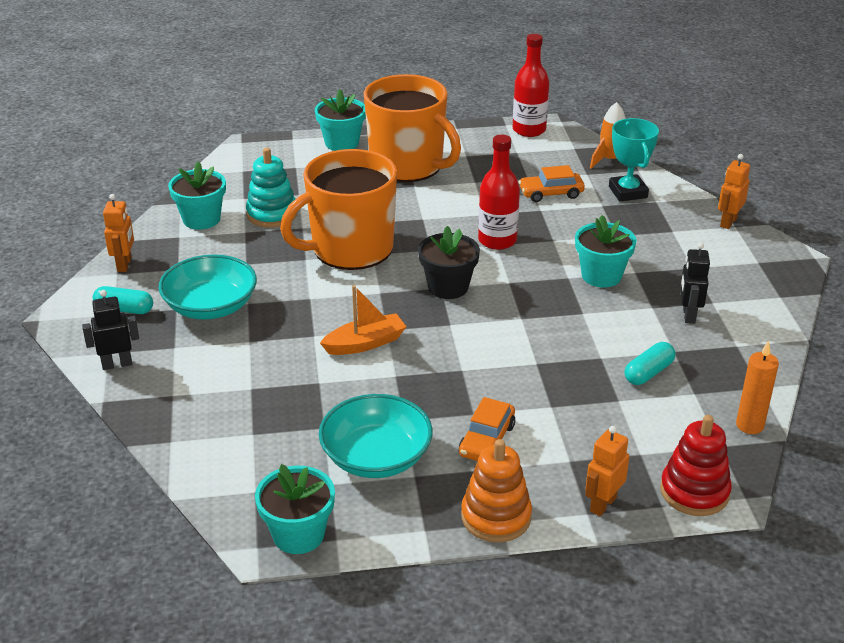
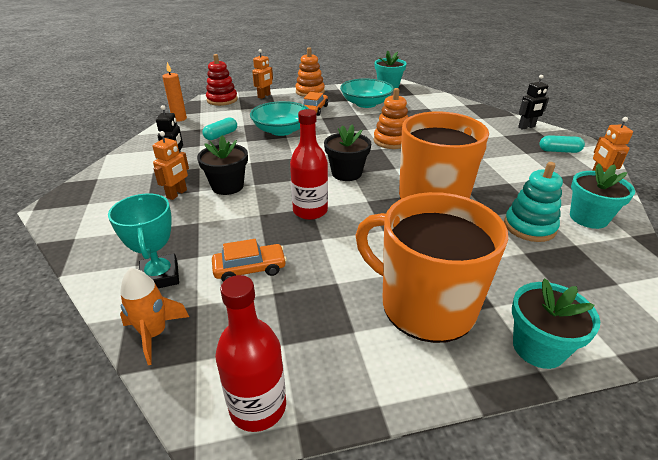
camera: 175 degrees right, 0 degrees up
turquoise bowl [158,254,257,320] -> turquoise bowl moved to [250,101,309,136]
orange boat [320,285,406,355] -> orange stacking toy [373,88,408,149]
turquoise flower pot [575,215,636,288] -> black flower pot [197,135,248,195]
orange robot [718,154,750,229] -> orange robot moved to [152,131,189,200]

